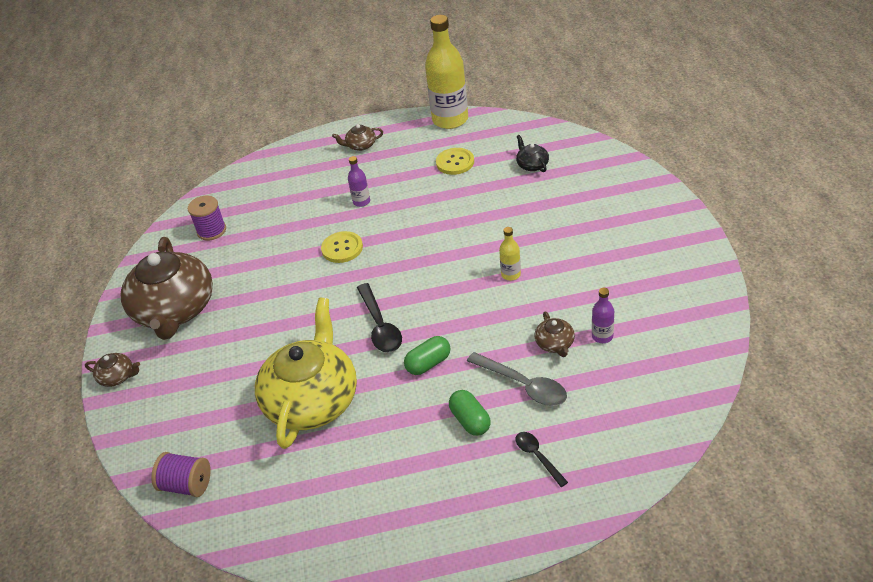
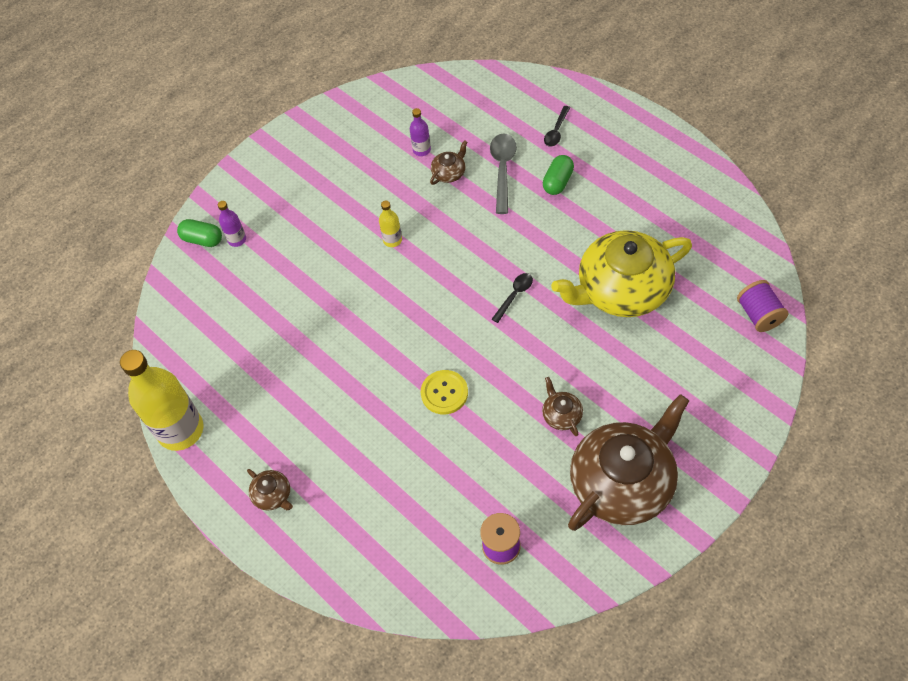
camera: 125 degrees left, 15 degrees up
brown teapot [85,353,140,387] -> brown teapot moved to [542,377,583,436]
purple bottle [348,156,370,207] -> purple bottle moved to [218,201,246,247]
black spoon [357,283,402,353] -> black spoon [492,273,533,323], size x0.60
green capsule [404,336,450,375] -> green capsule moved to [177,219,222,247]
yellow button [436,148,474,175] -> none
black teapot [516,135,549,172] -> none

